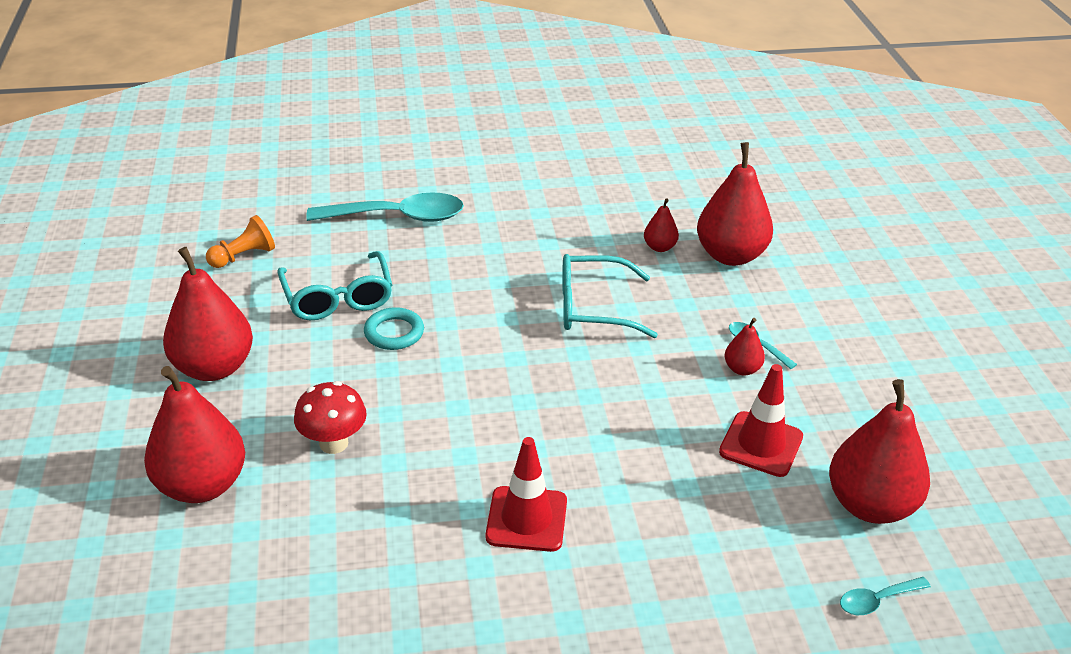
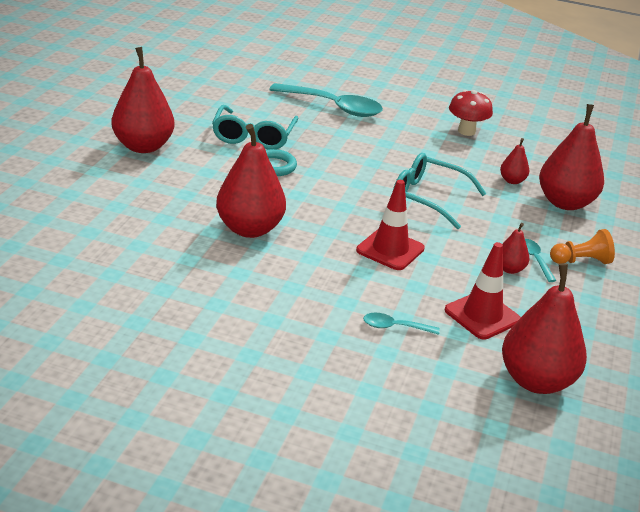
camera: 25 degrees right, 5 degrees down
red pear [144,366,245,503] -> red pear moved to [216,124,286,238]
orange pawn [206,215,275,268] -> orange pawn moved to [550,229,615,264]
red mushroom [294,381,367,454] -> red mushroom moved to [449,90,493,136]
red traffic cone [485,437,567,552] -> red traffic cone moved to [356,180,425,270]
turquoise spoon [840,577,931,615] -> turquoise spoon moved to [363,313,440,335]

